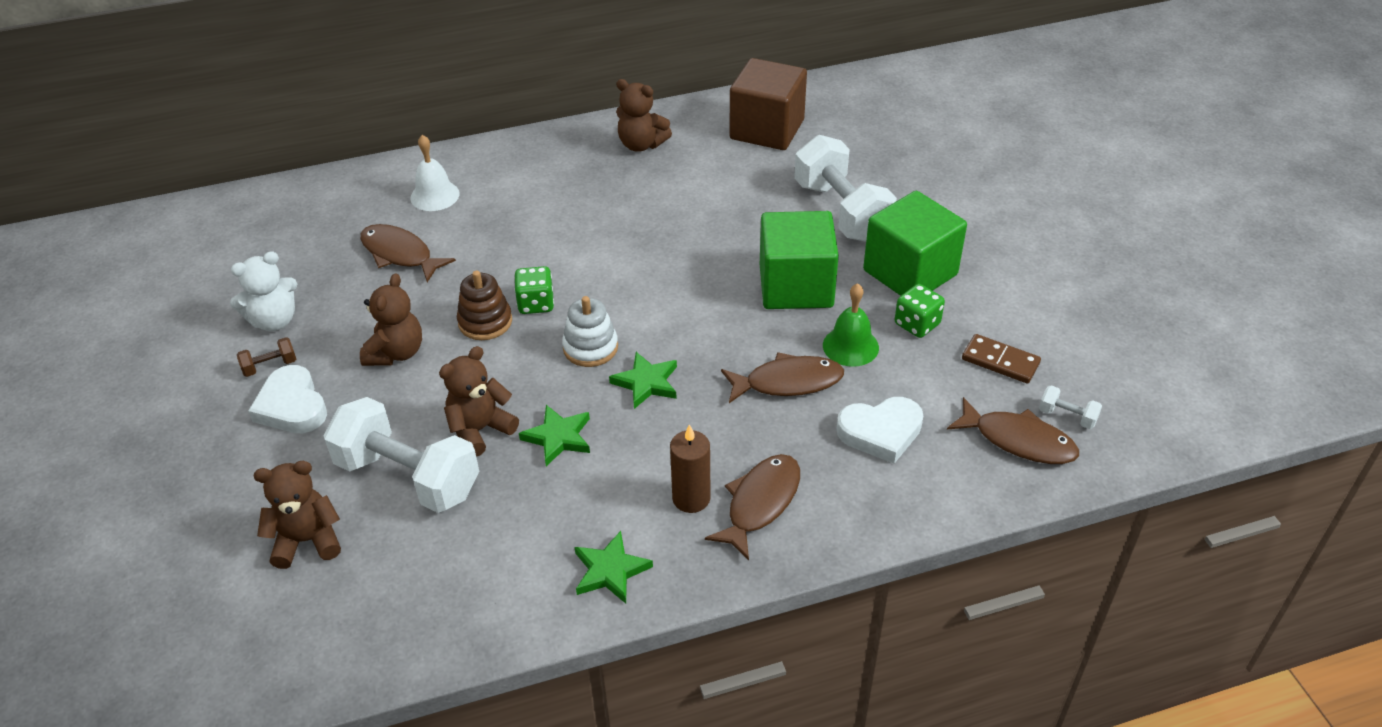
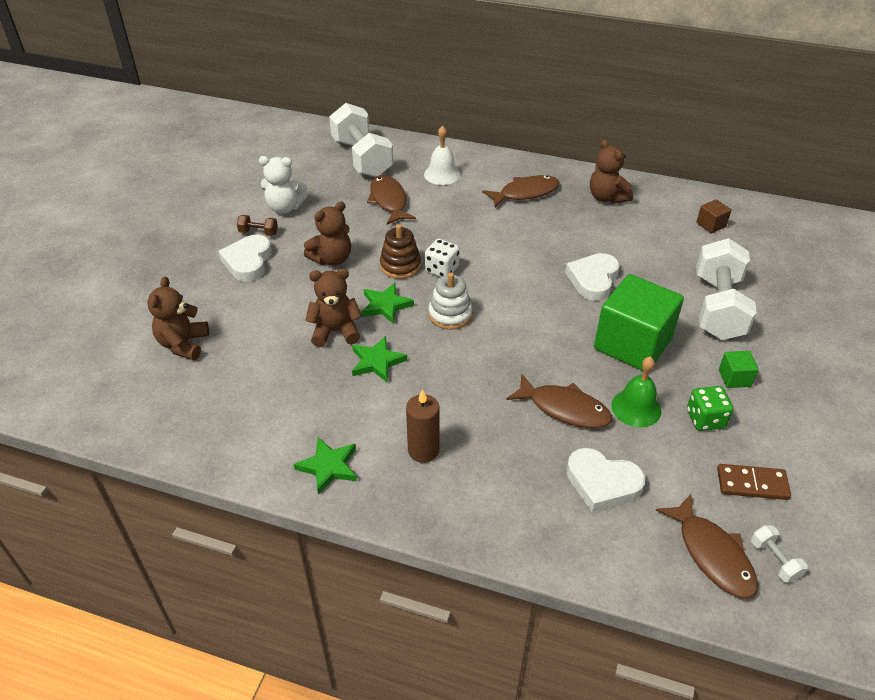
camera: 35 degrees right, 0 degrees up
brown teddy bear [254,461,341,569] -> brown teddy bear turned 105 degrees counterclockwise [147,277,209,360]
white dumbbell [324,397,479,513] -> white dumbbell moved to [329,103,394,177]
green dice [514,266,554,314] -> white dice [425,239,460,277]
green star [609,352,677,409] -> green star moved to [361,283,414,324]
brown fish [705,454,800,560] -> brown fish moved to [482,175,560,208]
brown cube [729,58,807,150] -> brown cube [696,199,731,233], size x0.42
green cube [863,191,967,296] -> green cube [719,351,759,388], size x0.42
brown domino [962,334,1041,384] -> brown domino turned 60 degrees counterclockwise [717,464,791,500]
none -> white heart [565,253,619,301]

